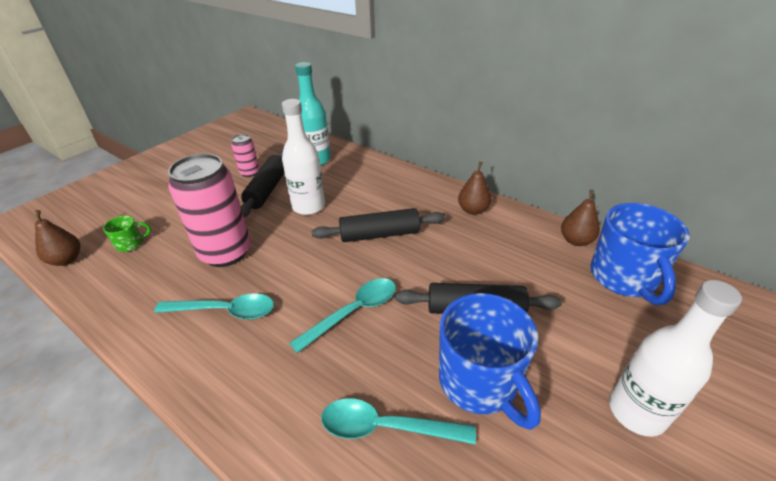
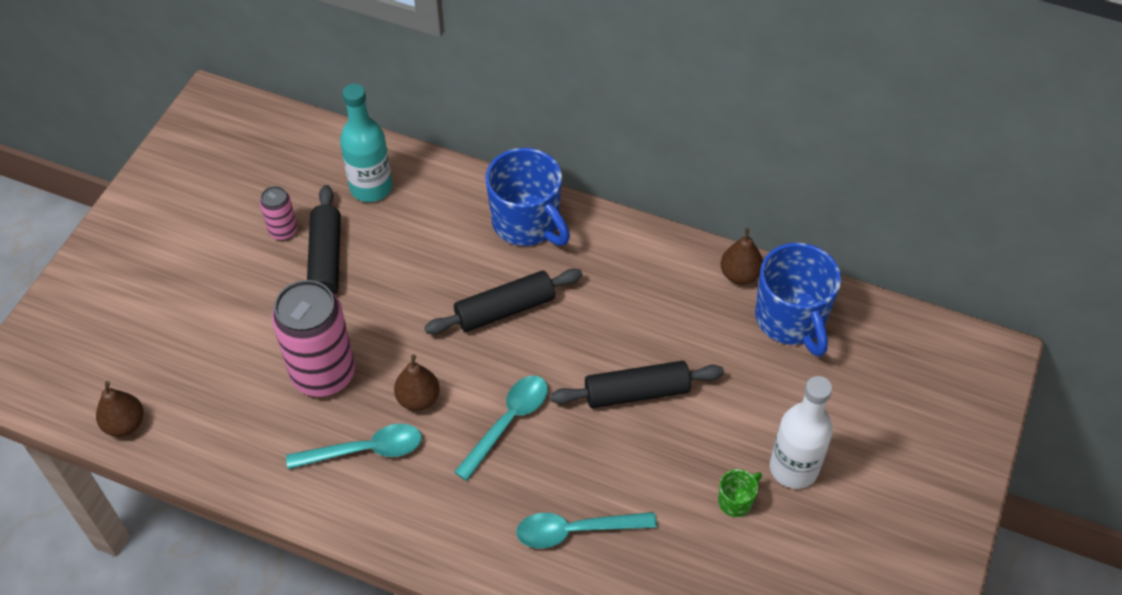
camera: 15 degrees left, 15 degrees up
green mug [103,216,151,252] -> green mug moved to [718,469,762,517]
white bottle [282,99,325,215] -> none
blue mug [439,293,541,430] -> blue mug moved to [485,148,570,246]
brown pear [458,162,491,215] -> brown pear moved to [394,354,440,411]

